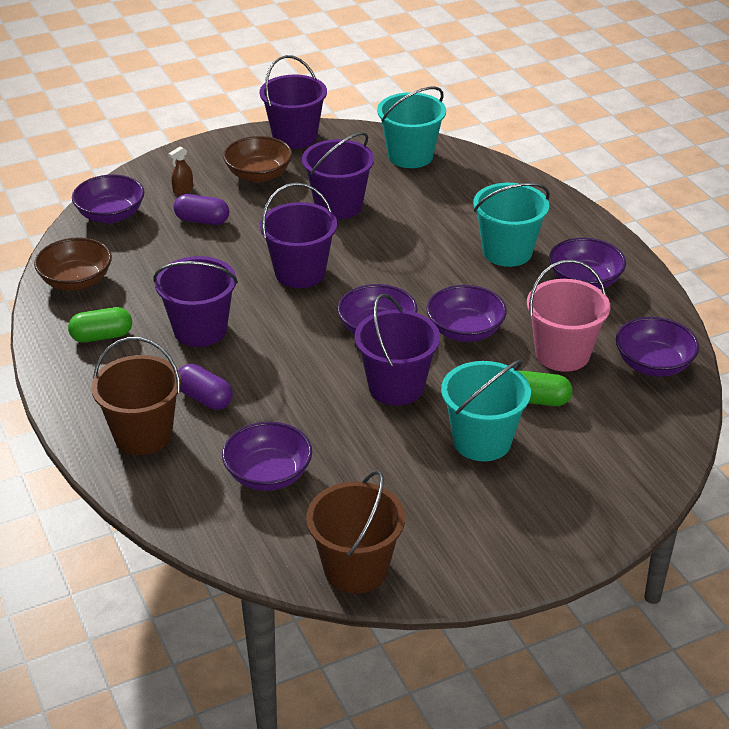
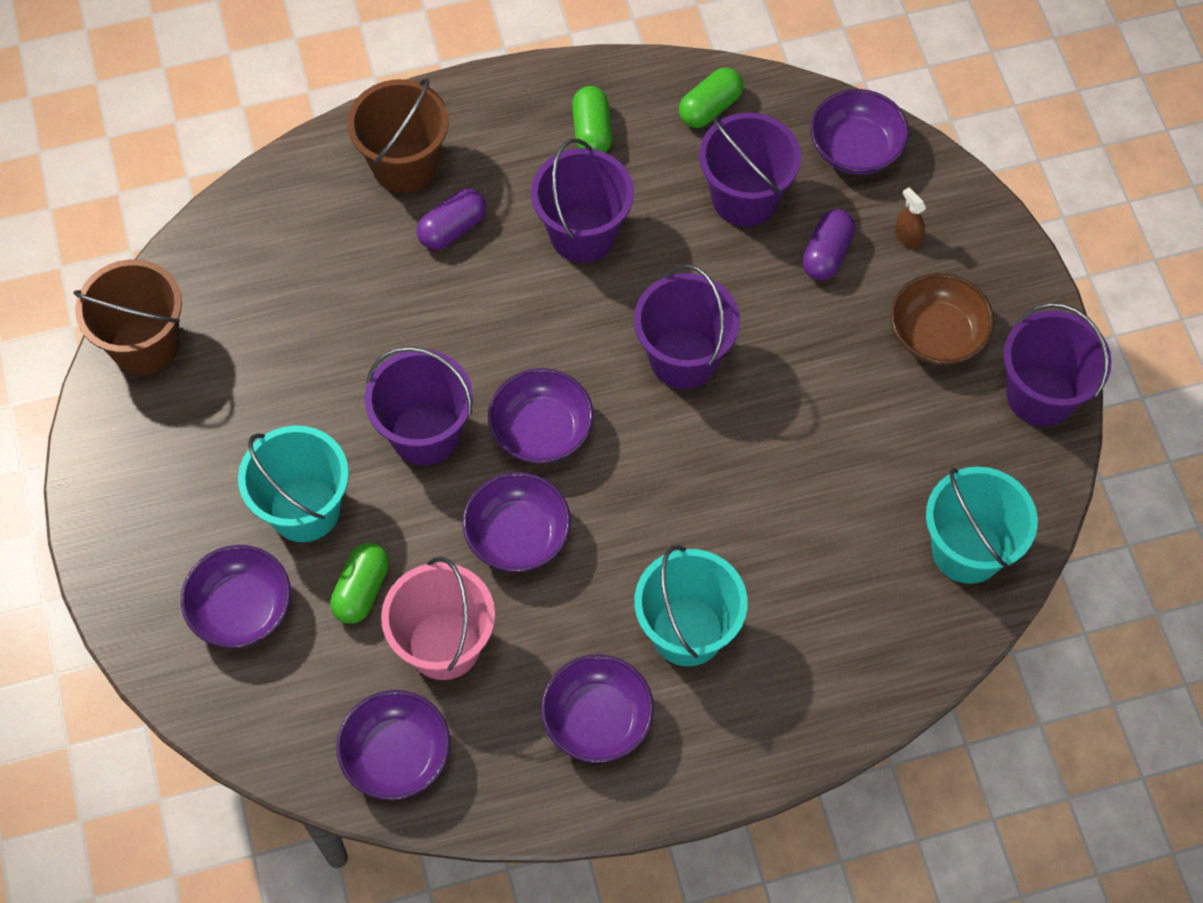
camera: 100 degrees right, 25 degrees up
brown bowl [34,237,112,291] -> green capsule [679,67,743,128]
purple bowl [222,422,312,491] -> purple bowl moved to [181,545,291,648]
purple bucket [302,132,374,219] -> purple bucket moved to [699,113,801,227]

